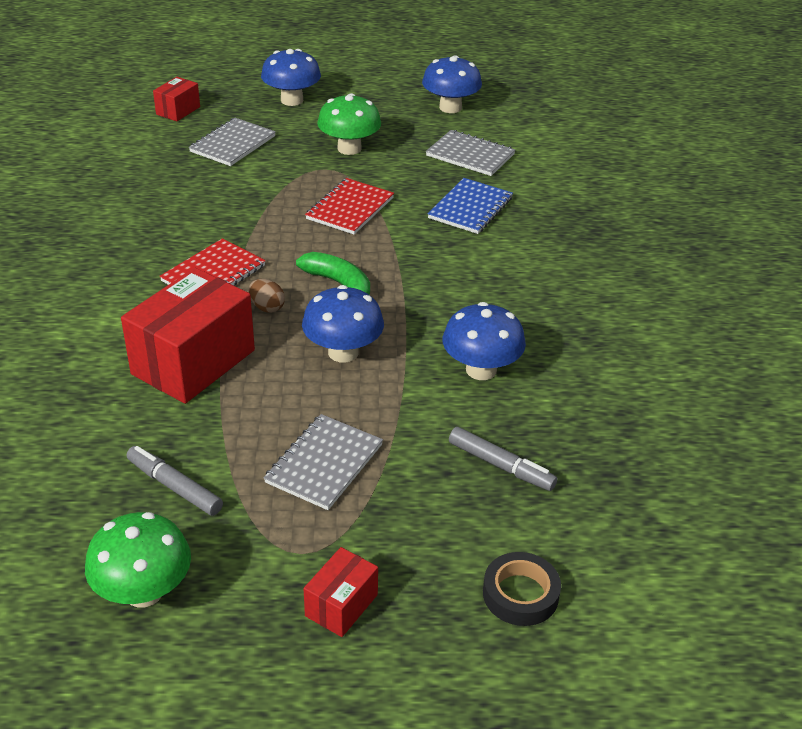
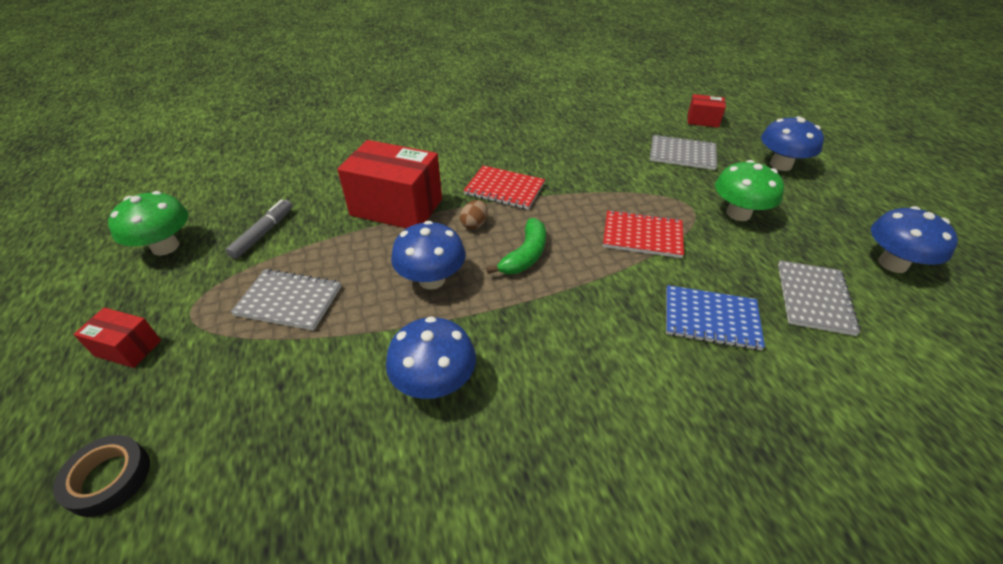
camera: 75 degrees right, 5 degrees up
grey marker [449,427,557,491] -> none

